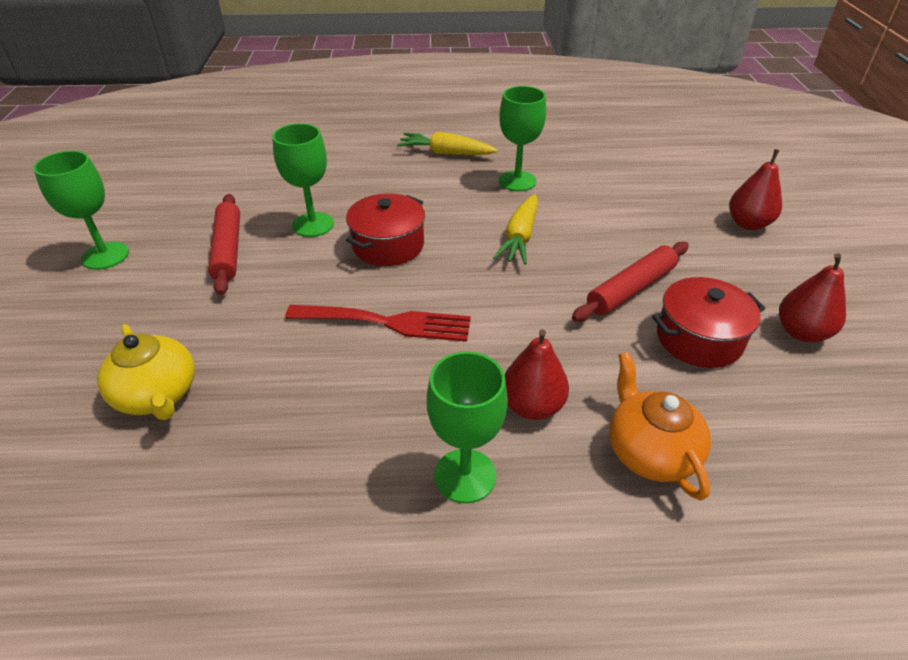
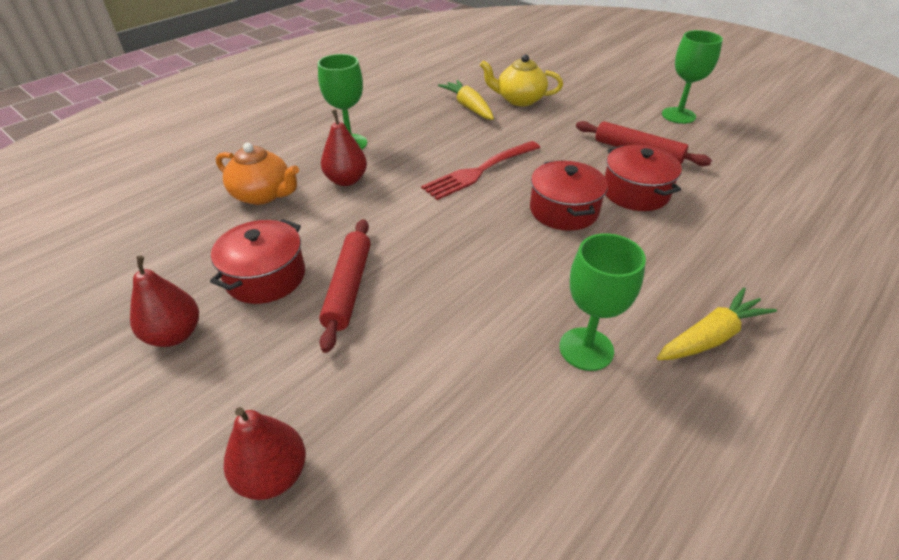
camera: 135 degrees right, 0 degrees up
green goblet [272,123,334,237] -> red pot [605,145,682,211]
yellow carrot [493,194,538,265] -> yellow carrot moved to [438,80,494,120]

